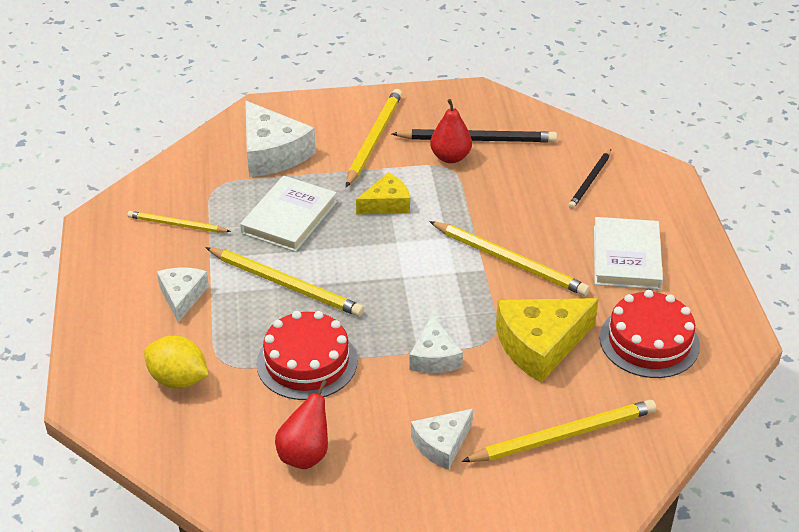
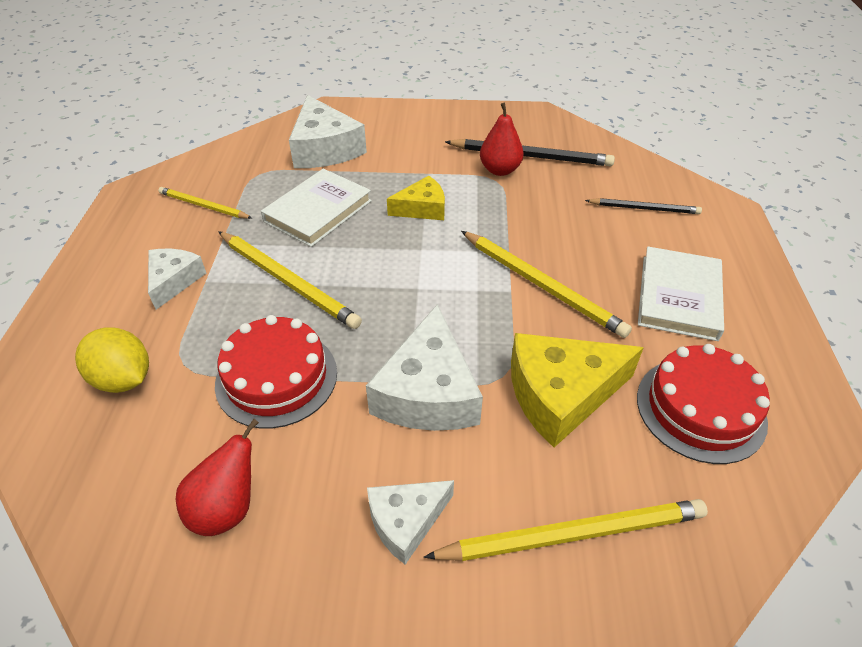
camera: 10 degrees right, 5 degrees up
yellow pencil [346,89,402,187] -> none
white cheese [409,315,463,373] -> white cheese [366,304,483,431], size x1.68
black pencil [568,149,611,209] -> black pencil turned 120 degrees counterclockwise [585,198,702,214]

